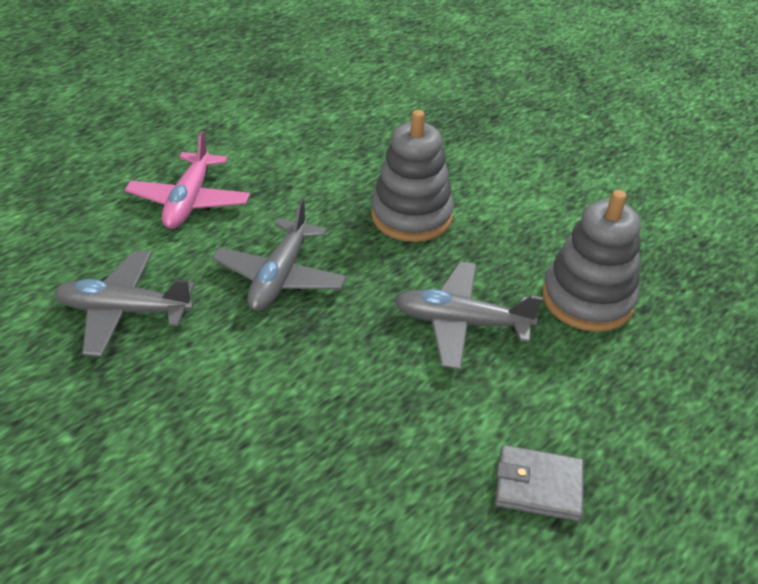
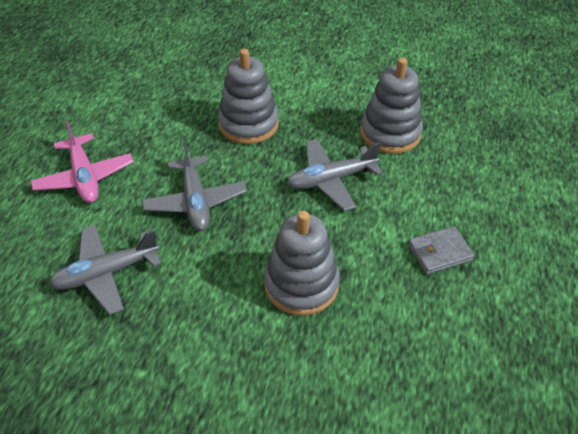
camera: 30 degrees left, 5 degrees up
none -> grey stacking toy [264,211,340,316]

